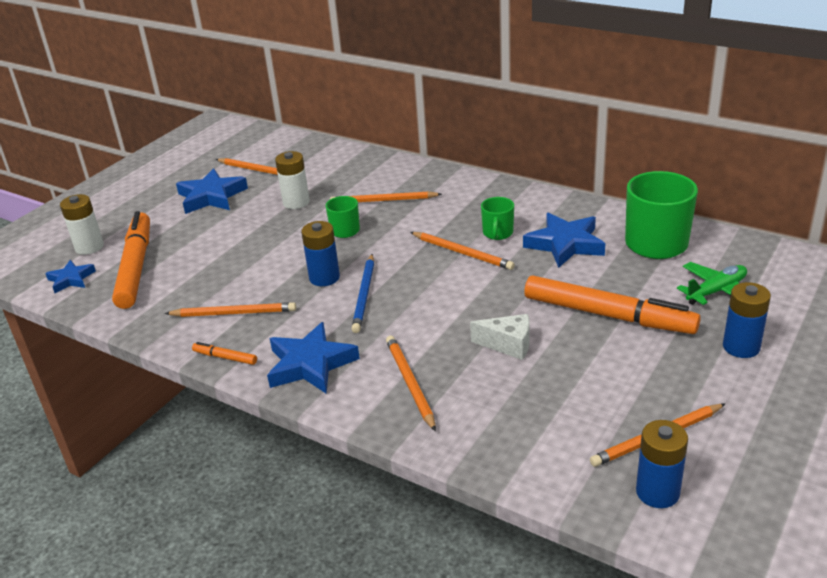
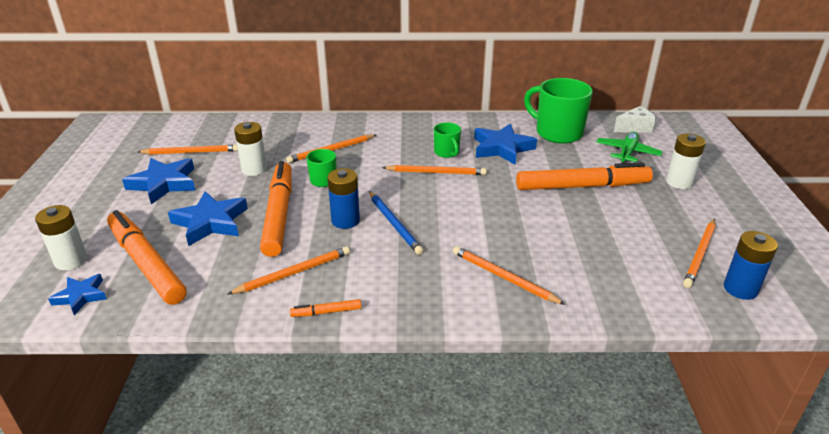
camera: 35 degrees left, 0 degrees up
blue star [267,322,360,393] -> blue star moved to [168,191,248,246]
white cheese [470,314,530,360] -> white cheese moved to [614,106,656,133]
blue battery [723,282,771,358] -> white battery [666,133,706,189]
none -> orange marker [260,161,292,257]

